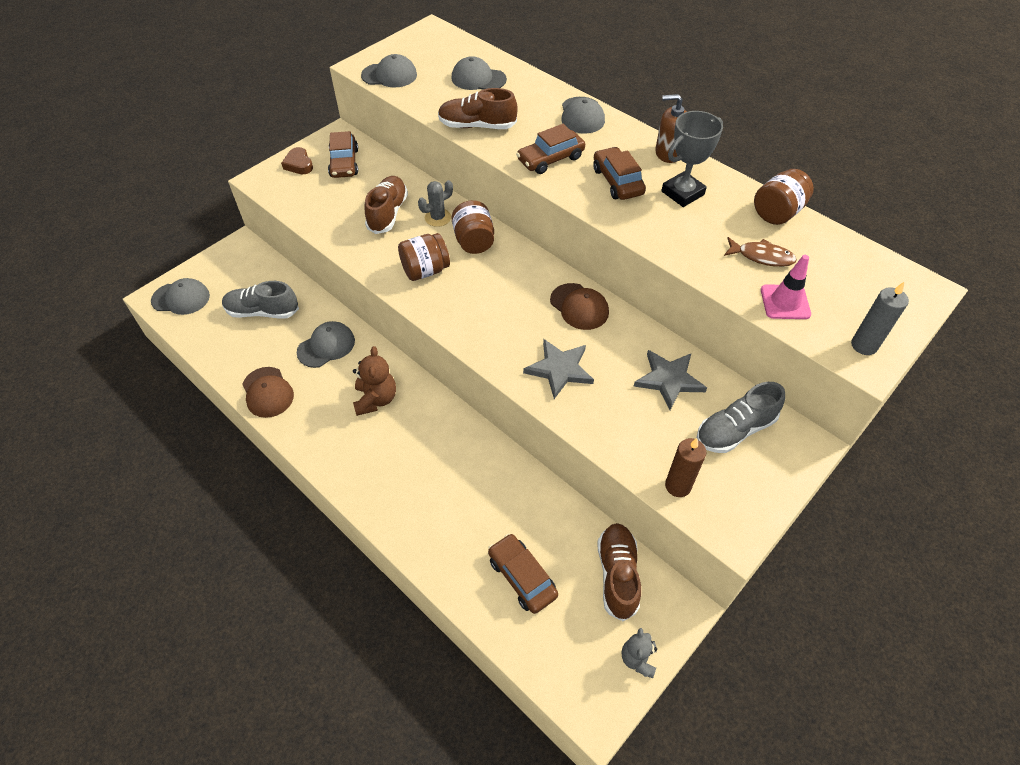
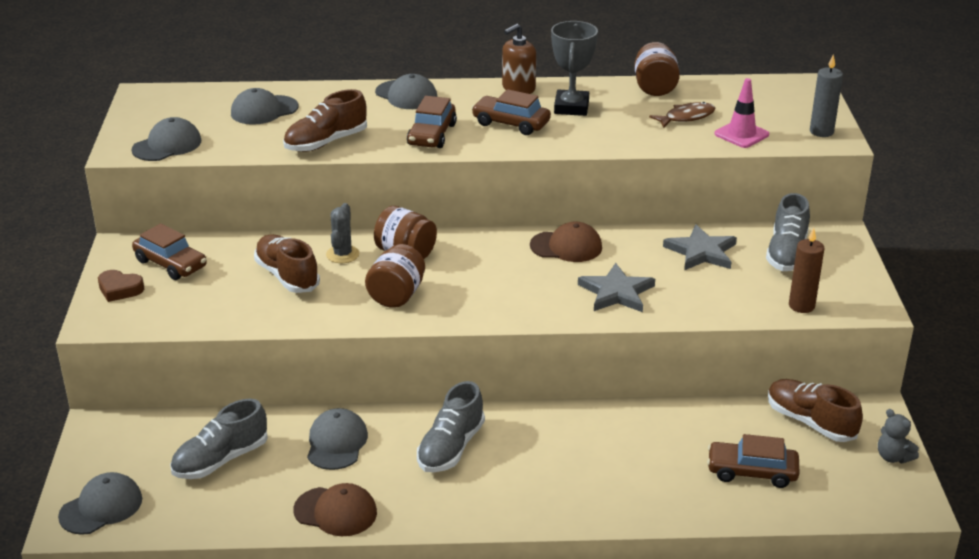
camera: 45 degrees left, 20 degrees down
brown teddy bear [353,346,396,416] -> grey shoe [417,381,485,472]

